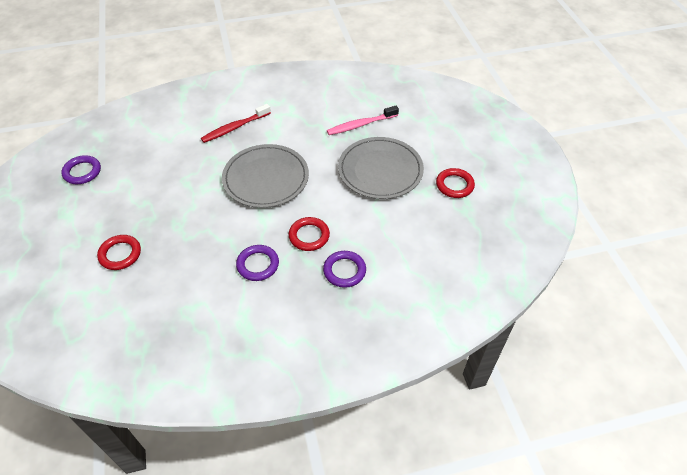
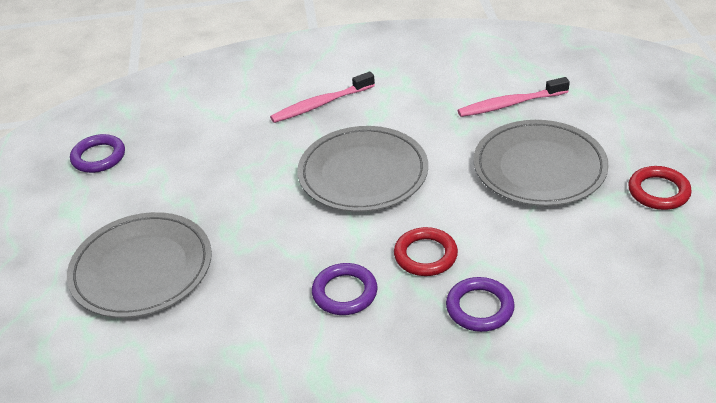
camera: 10 degrees right, 10 degrees down
red ring [97,235,141,270] -> grey plate [67,212,212,318]
red toothbrush [201,104,271,143] -> pink toothbrush [270,72,375,123]

